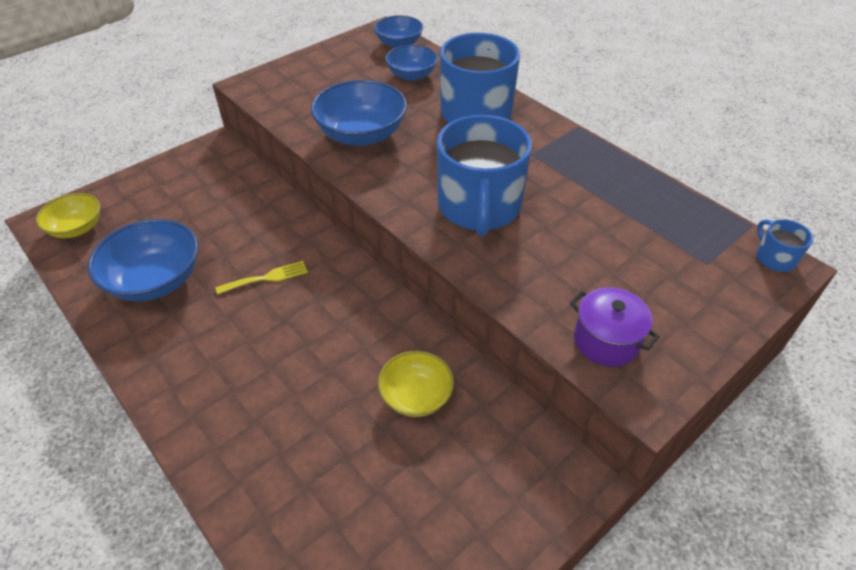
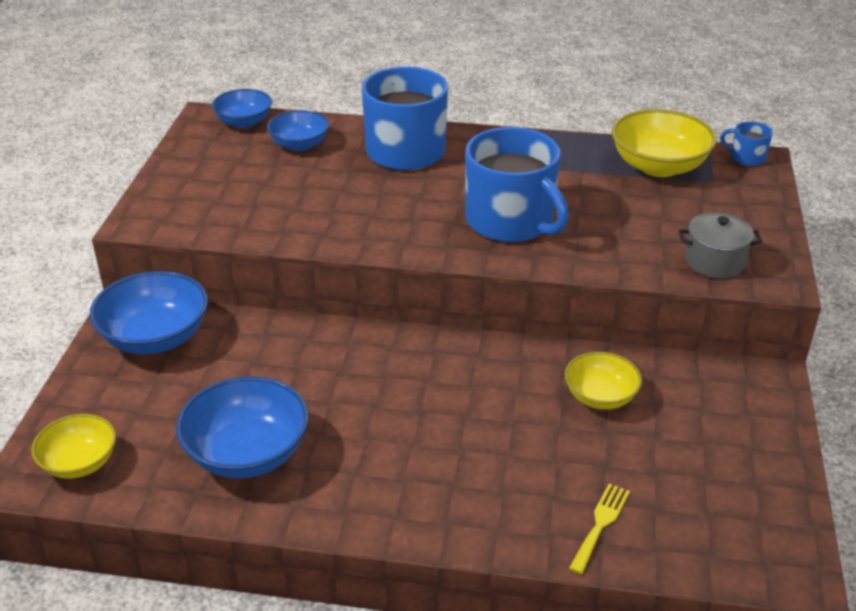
camera: 40 degrees left, 10 degrees down
yellow fork [215,261,308,295] -> yellow fork moved to [569,484,630,574]
blue bowl [311,80,407,146] -> blue bowl moved to [89,271,208,354]
purple pot [570,287,660,367] -> grey pot [678,212,762,279]
none -> yellow bowl [611,109,716,177]

